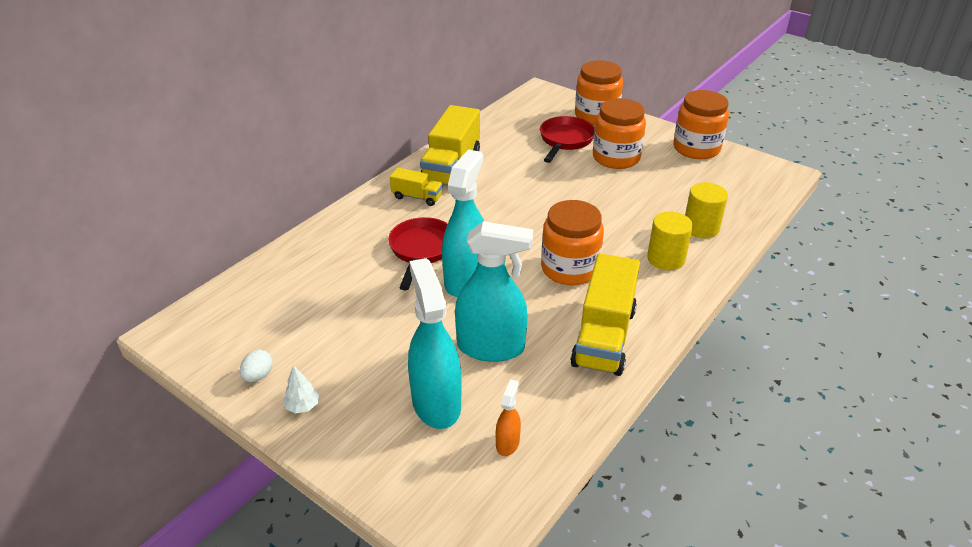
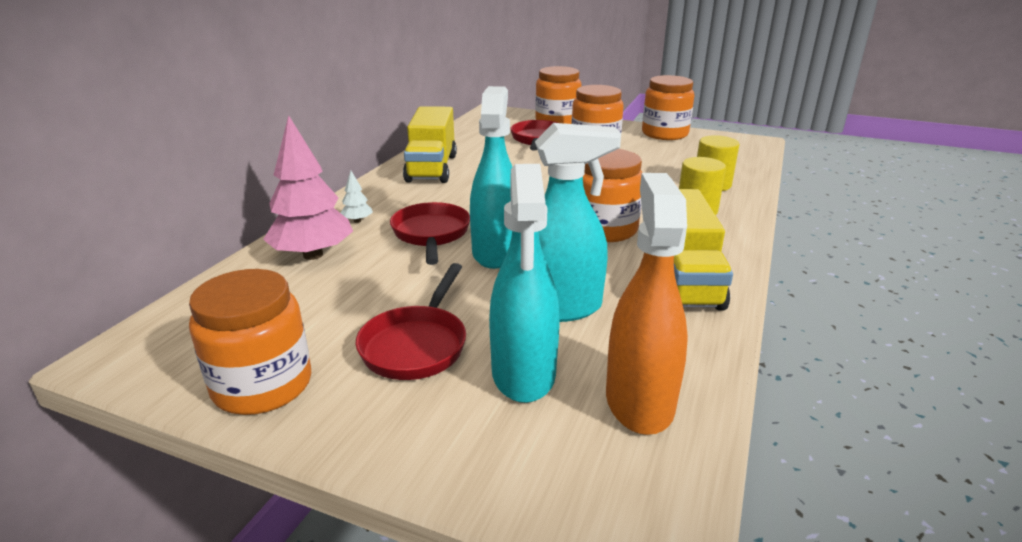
camera: 15 degrees left, 10 degrees down
white egg [240,349,273,382] -> orange jar [189,269,311,415]
white tree [283,365,319,413] -> white tree moved to [341,171,373,223]
yellow truck [390,168,443,206] -> none
turquoise spray bottle [408,258,462,429] -> turquoise spray bottle turned 150 degrees counterclockwise [489,164,560,403]
orange spray bottle [496,379,521,456] -> orange spray bottle [606,173,688,435], size x2.21
none -> pink tree [263,115,353,260]
none -> red pan [355,263,466,380]

